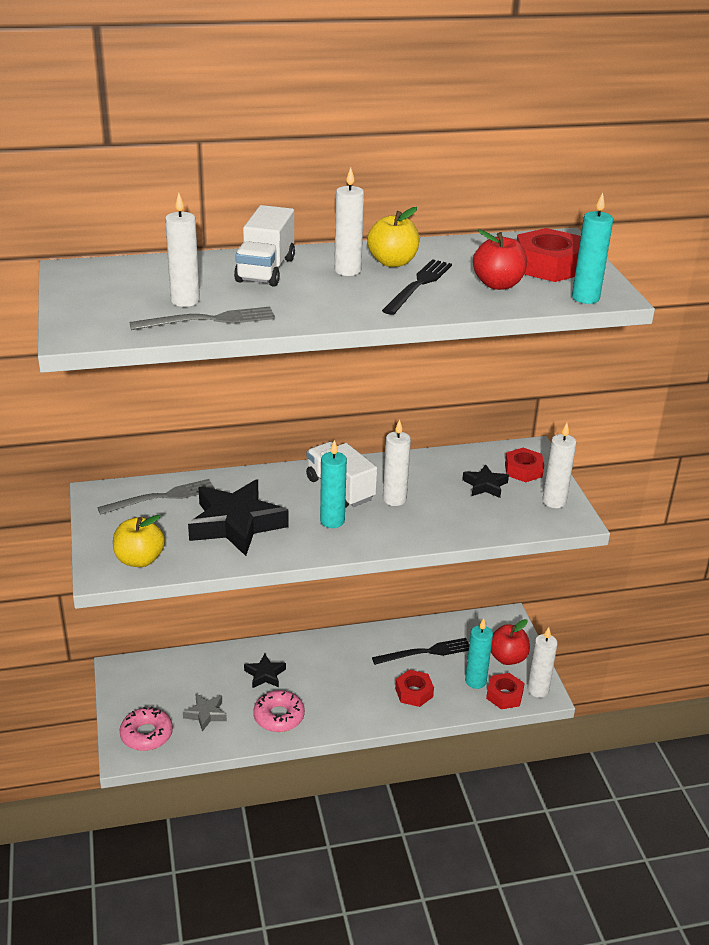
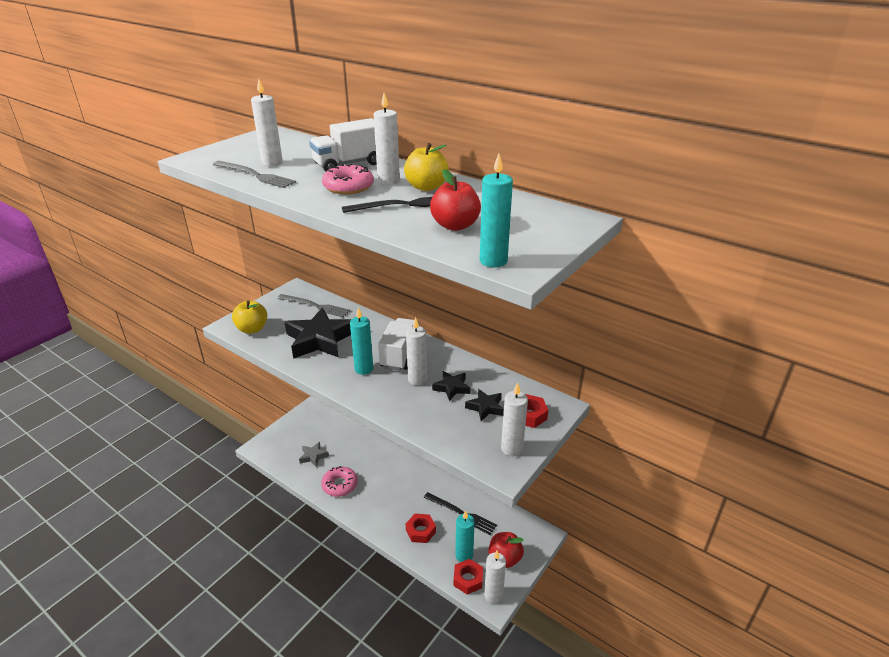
camera: 50 degrees right, 0 degrees up
pink donut [119,706,173,751] -> pink donut moved to [322,163,374,194]
black star [244,654,286,688] -> black star moved to [432,371,470,401]
red nut [517,228,581,282] -> none

